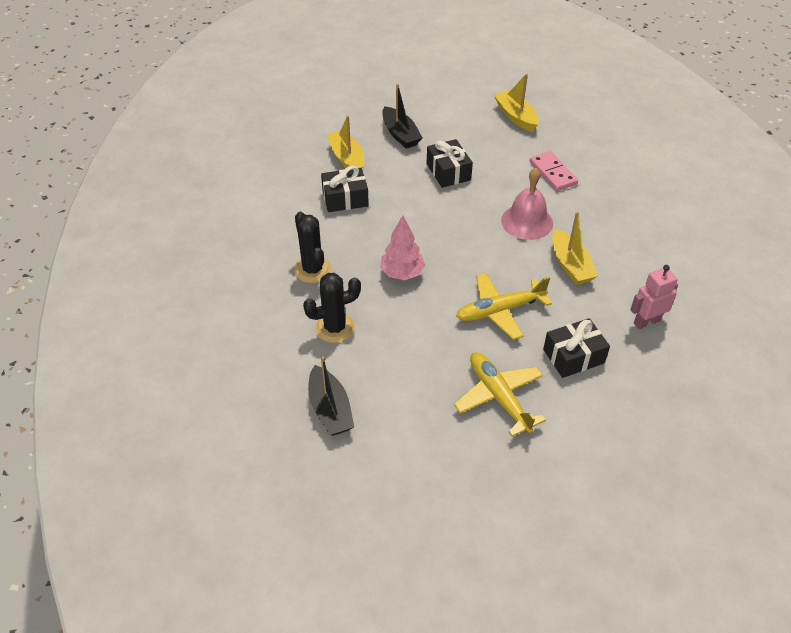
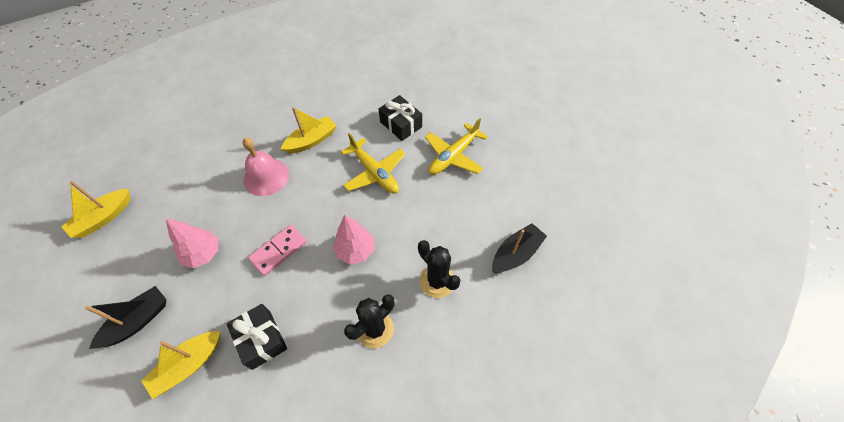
camera: 110 degrees left, 10 degrees up
black gift [427,139,473,188] -> pink tree [166,219,218,268]
pink domino [530,151,578,191] -> pink domino moved to [248,225,307,276]
pink robot [630,265,678,329] -> none

